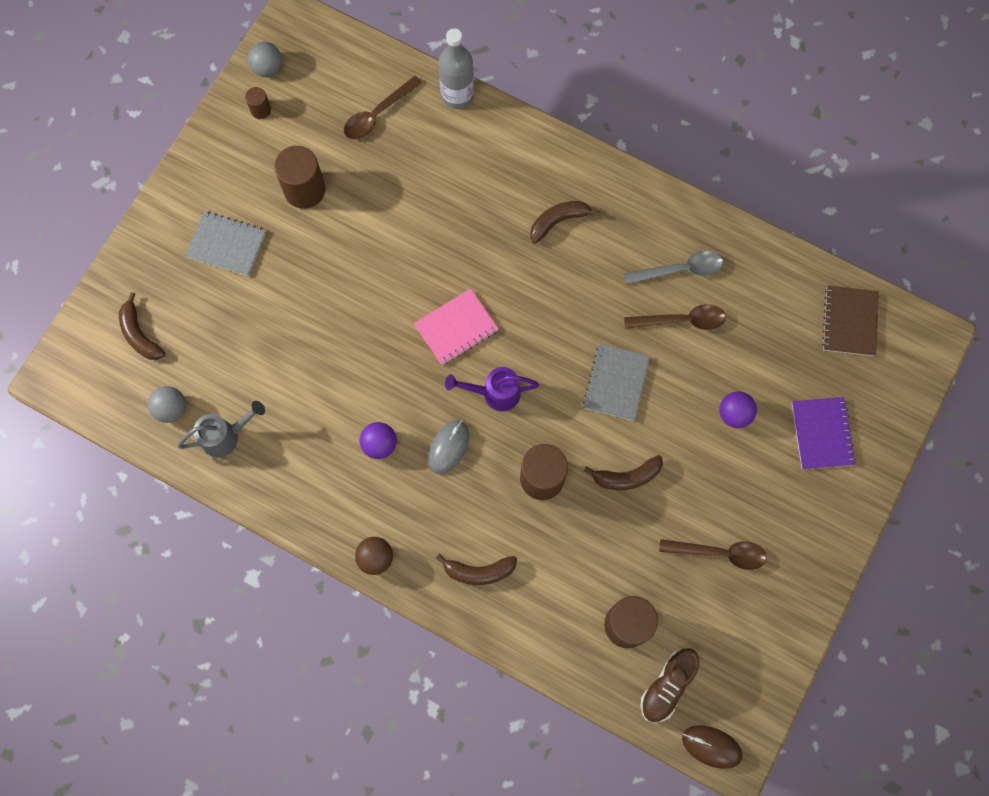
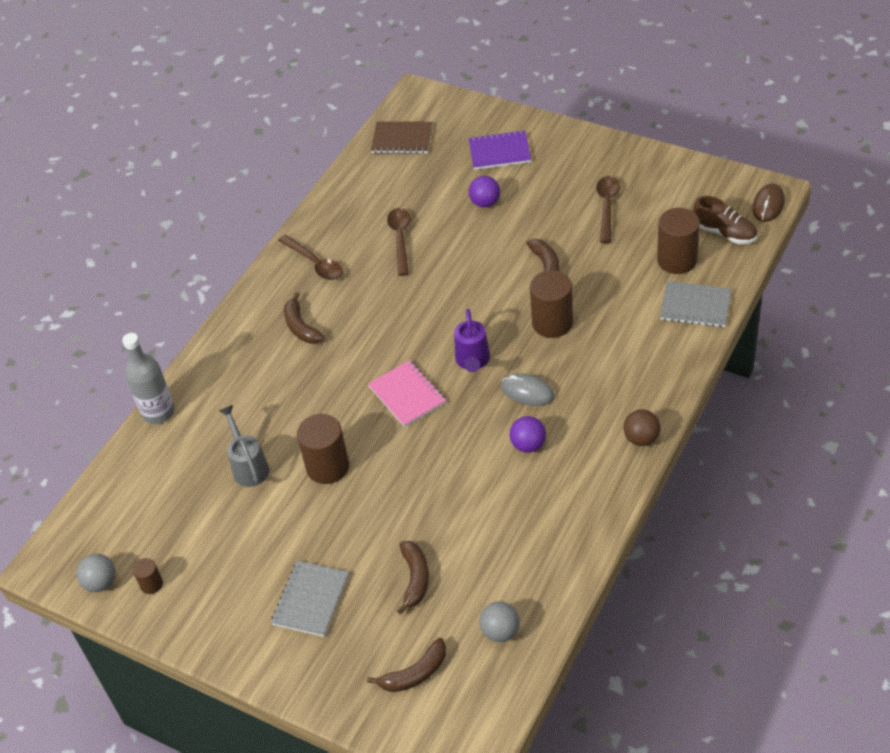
camera: 85 degrees left, 25 degrees down
grey watering can [177,401,265,458] -> grey watering can moved to [219,405,269,487]
brown cylinder [274,146,325,209] -> brown cylinder moved to [297,414,349,484]
brown spoon [344,76,422,139] -> brown spoon moved to [278,235,343,280]
brown banana [436,554,517,585] -> brown banana moved to [397,541,429,614]
grey notebook [583,344,650,421] -> grey notebook moved to [660,281,731,327]
grey spoon [624,251,723,285] -> none

